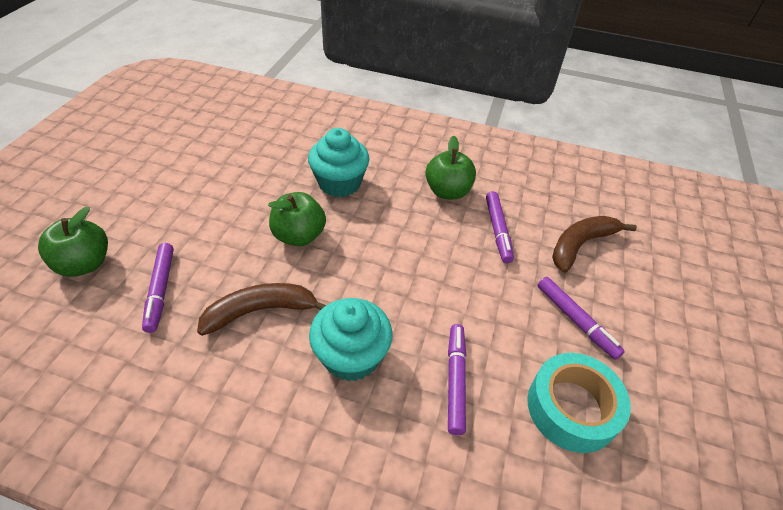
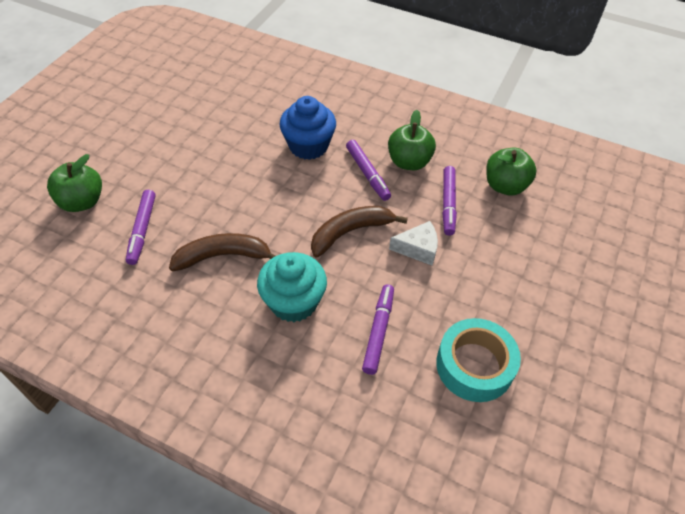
camera: 10 degrees right, 5 degrees up
green apple [268,192,326,246] -> green apple moved to [486,148,537,195]
turquoise cupcake [308,128,369,197] -> blue cupcake [279,96,336,160]
purple marker [537,277,625,360] -> purple marker moved to [346,140,391,201]
brown banana [552,216,637,273] -> brown banana moved to [311,206,408,258]
none -> white cheese [389,221,438,265]

